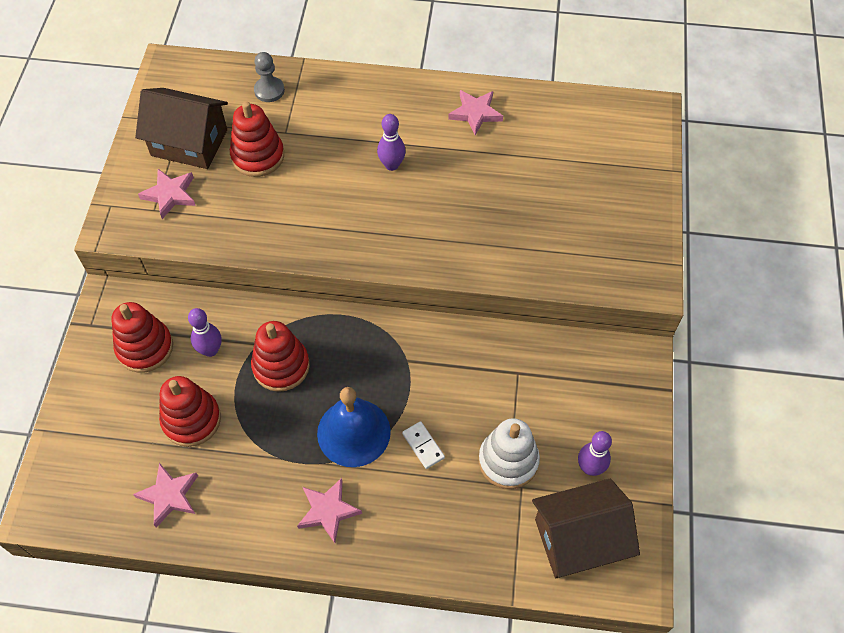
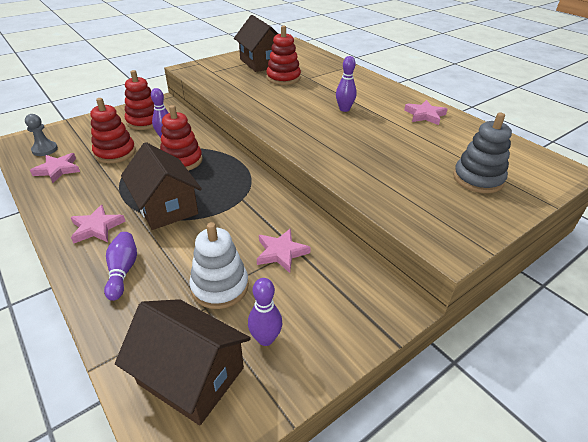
camera: 45 degrees right, 20 degrees down
pink star [138,169,196,219] -> pink star moved to [257,228,311,273]
grey pawn [254,52,285,102] -> grey pawn moved to [25,114,58,156]
blue bell [317,387,391,467] -> brown house [121,142,202,230]
white domino [402,421,445,469] -> none
none -> purple bowling pin [104,232,137,301]
none -> grey stacking toy [453,113,512,193]

